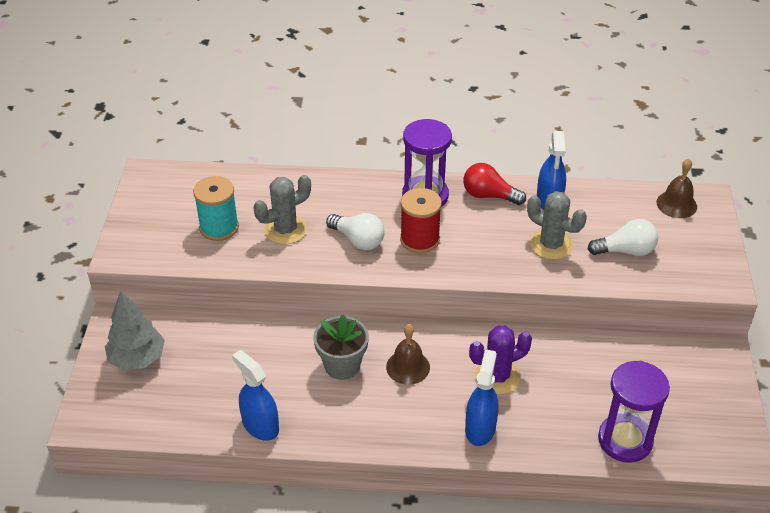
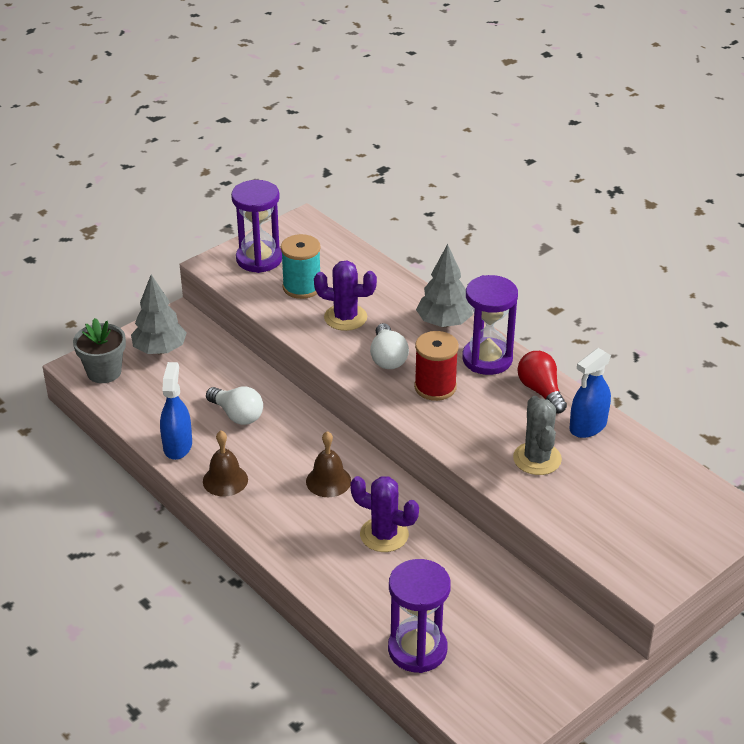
camera: 45 degrees right, 5 degrees down
grey cactus [253,175,311,244] -> purple cactus [314,261,377,331]
grey flower pot [313,314,369,380] -> grey flower pot moved to [73,318,126,383]
blue spray bottle [465,349,499,446] -> none
white light bulb [588,219,658,256] -> white light bulb moved to [206,387,263,425]
brown bell [657,158,697,218] -> brown bell moved to [203,431,248,497]
none -> purple hourglass [231,180,282,273]
none -> grey tree [416,244,473,327]

